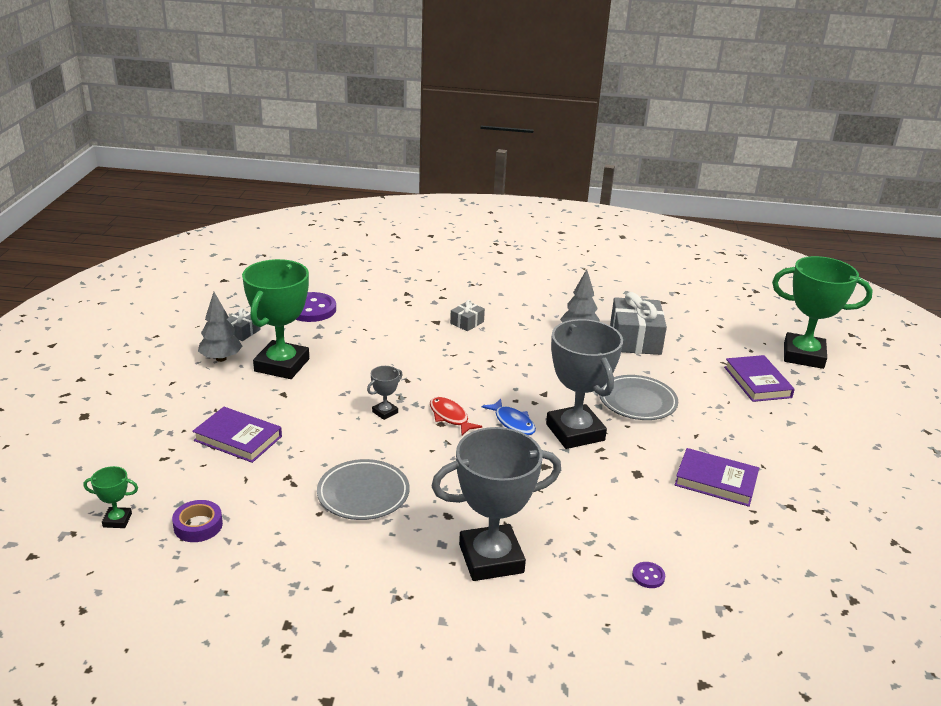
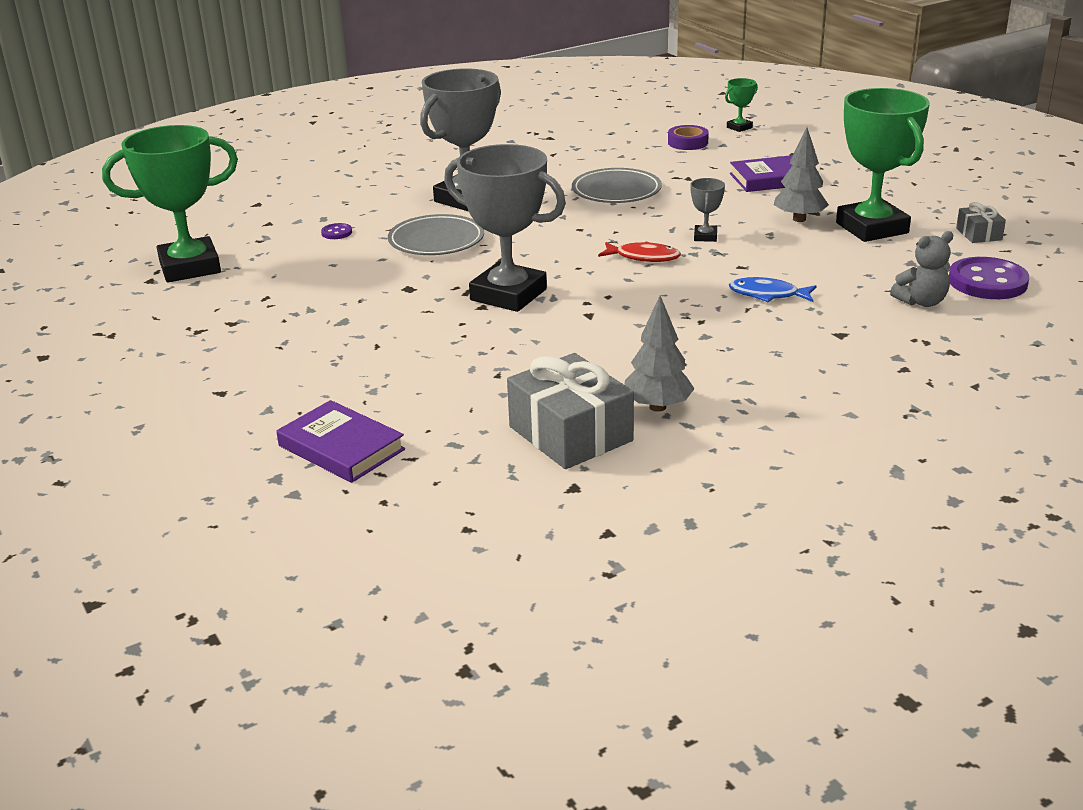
camera: 145 degrees right, 0 degrees up
grey tree [198,292,242,362] -> grey tree moved to [774,127,829,222]
grey gift [450,300,485,331] -> none
blue fish [481,398,536,435] -> blue fish moved to [729,277,817,302]
grey plate [599,375,678,420] -> grey plate moved to [388,214,484,255]
purple book [675,448,759,507] -> none
green trophy [772,256,873,369] -> green trophy moved to [102,125,238,282]
none -> grey teddy bear [890,231,953,307]

